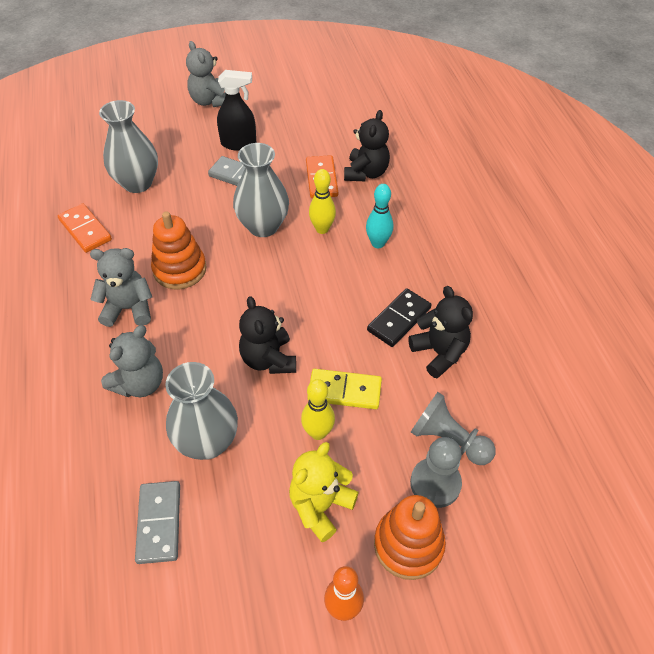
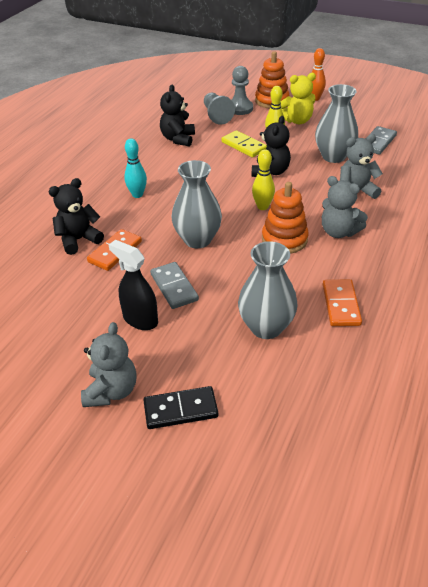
camera: 140 degrees left, 10 degrees down
yellow bowling pin [309,169,336,234] -> yellow bowling pin moved to [252,149,275,210]
black domino [367,288,431,347] -> black domino moved to [143,386,218,429]

